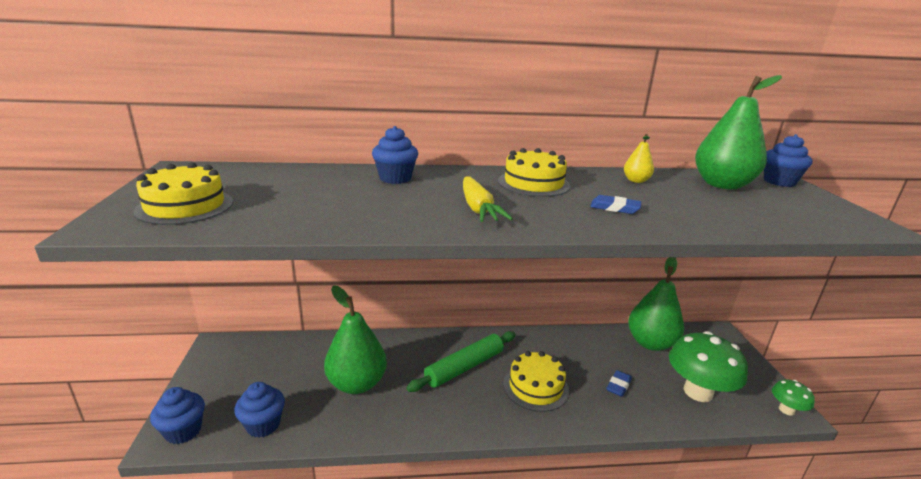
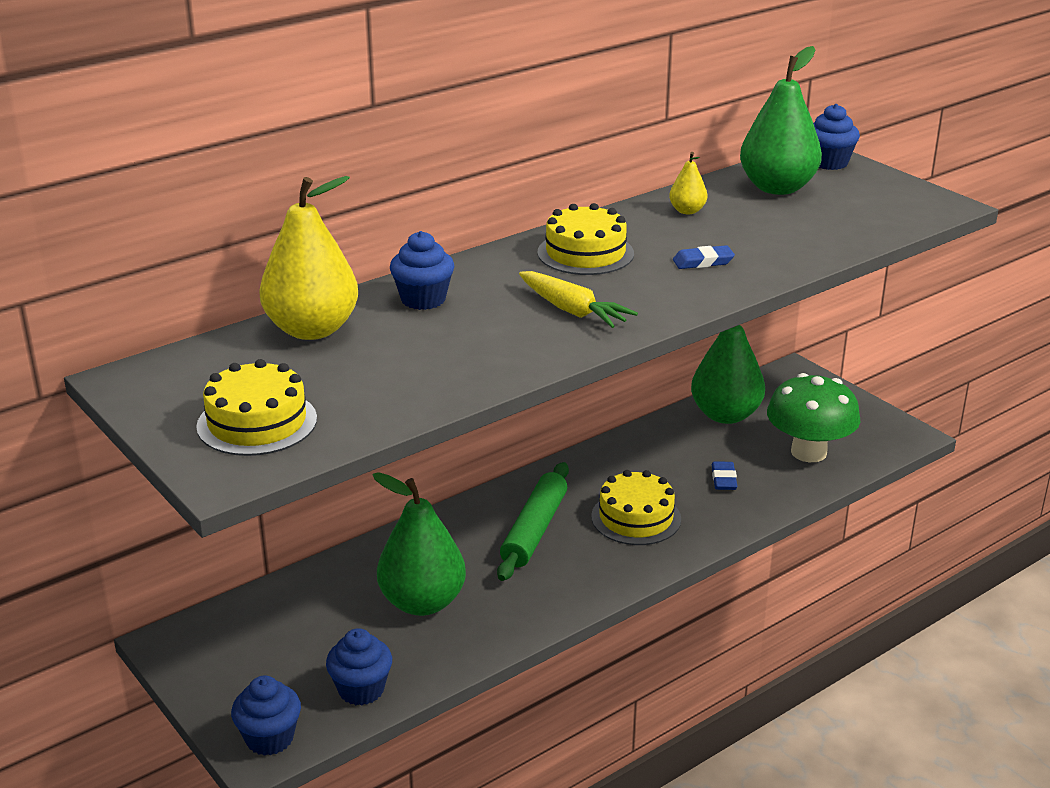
camera: 30 degrees left, 5 degrees up
green mushroom [772,379,815,416] -> none
none -> yellow pear [259,176,358,340]

